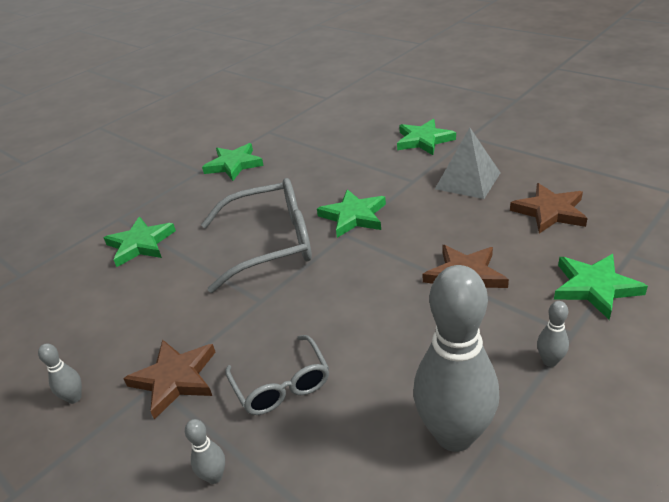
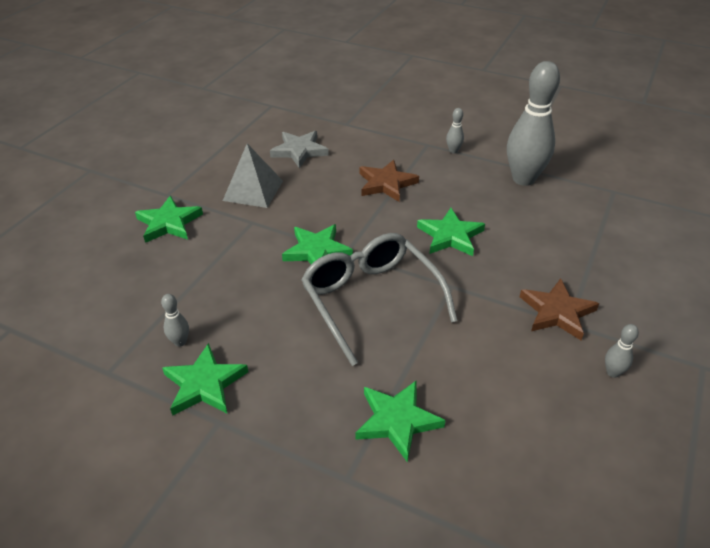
camera: 110 degrees left, 5 degrees up
grey bowling pin [185,419,225,484] -> grey bowling pin moved to [161,294,189,347]
grey glasses [225,335,329,415] -> none
brown star [510,183,588,233] -> grey star [270,131,329,168]
green star [554,254,648,320] -> green star moved to [417,208,485,256]

